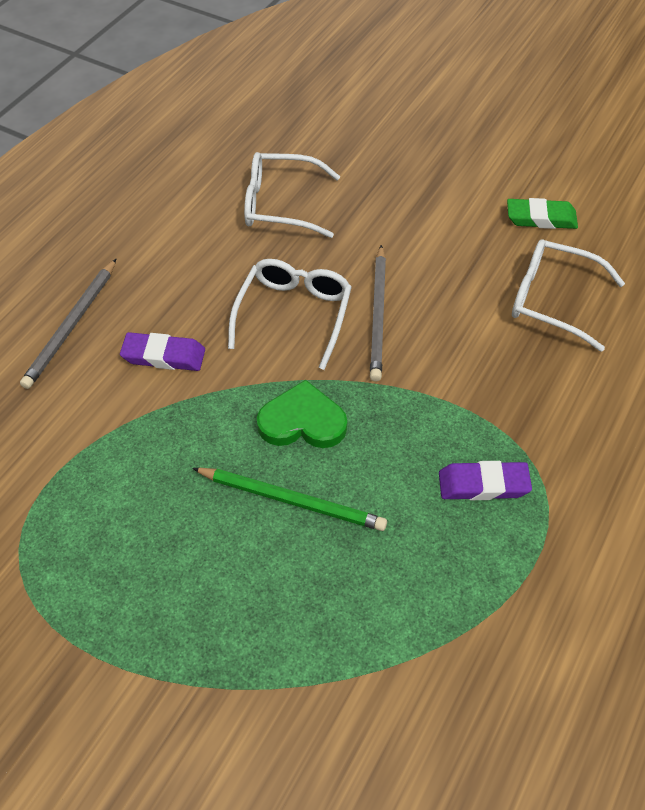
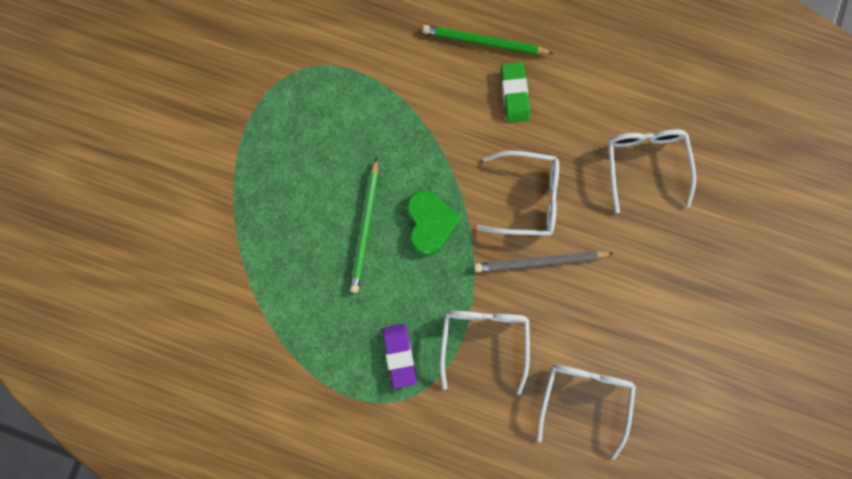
camera: 80 degrees right, 25 degrees up
grey pencil [20,259,116,389] -> green pencil [422,25,554,55]
purple eraser [120,332,205,371] -> none
green eraser [507,198,578,229] -> green eraser moved to [501,62,530,122]
none -> white glasses [440,311,530,395]

